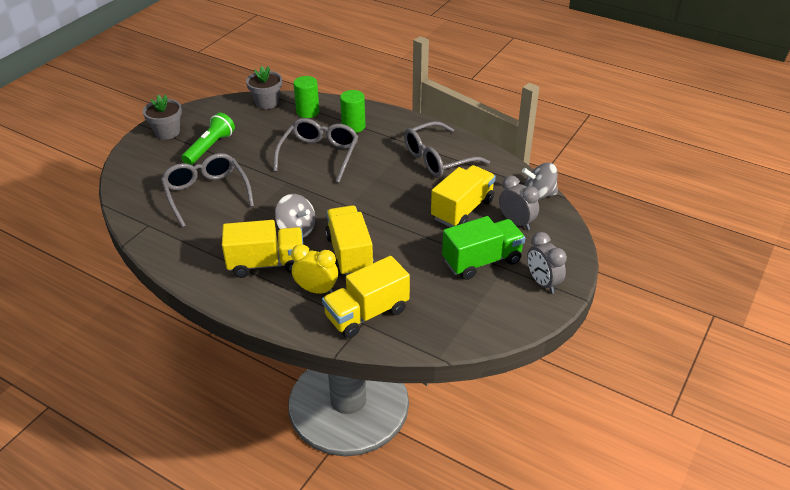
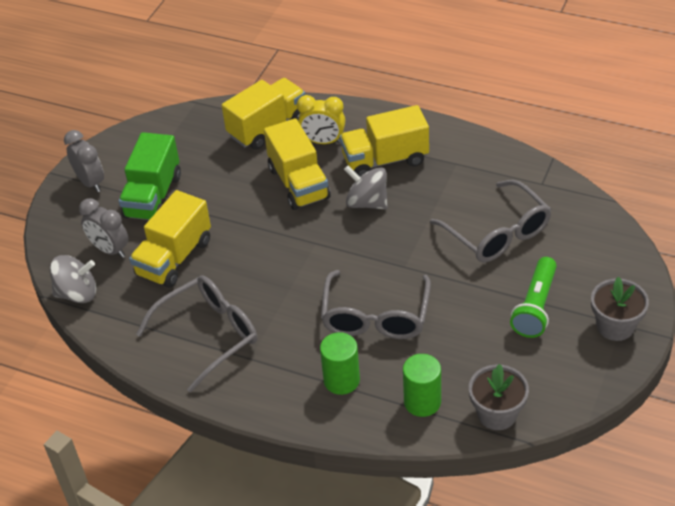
camera: 175 degrees right, 5 degrees up
green truck [442,216,525,280] -> green truck turned 45 degrees counterclockwise [119,132,181,220]

